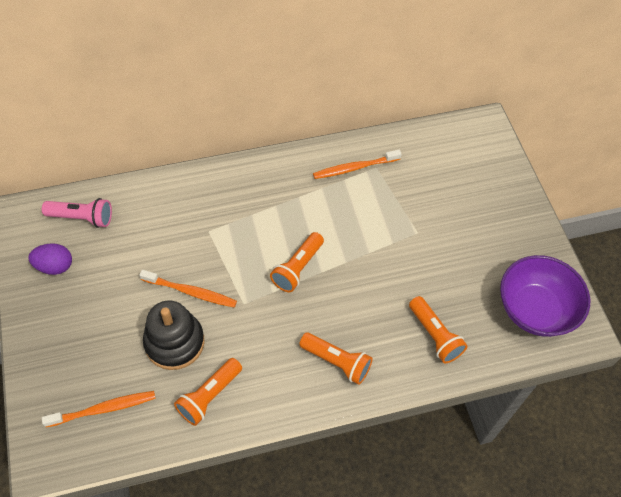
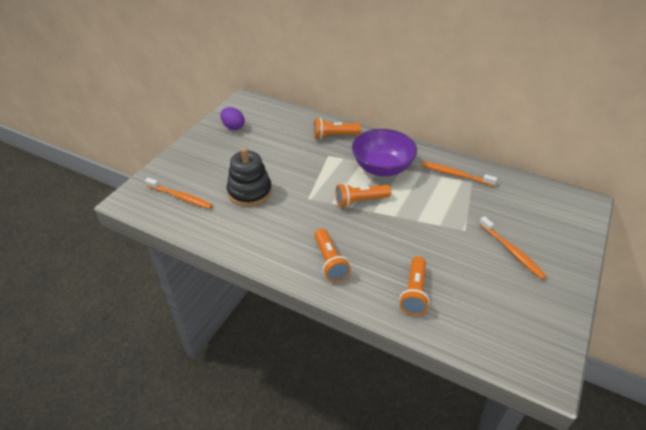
camera: 45 degrees right, 15 degrees down
pink flashlight [42,198,112,228] -> none
orange toothbrush [139,270,237,308] -> orange toothbrush moved to [479,216,547,280]
orange flashlight [174,358,242,426] -> orange flashlight moved to [313,118,361,139]
purple bowl [500,255,590,337] -> purple bowl moved to [352,129,417,176]

